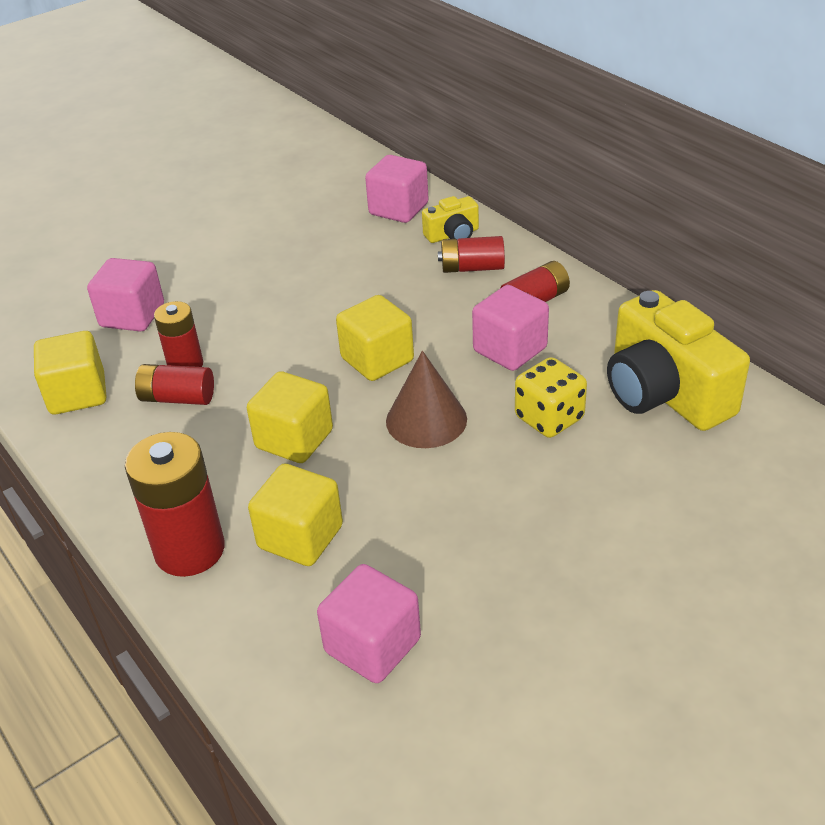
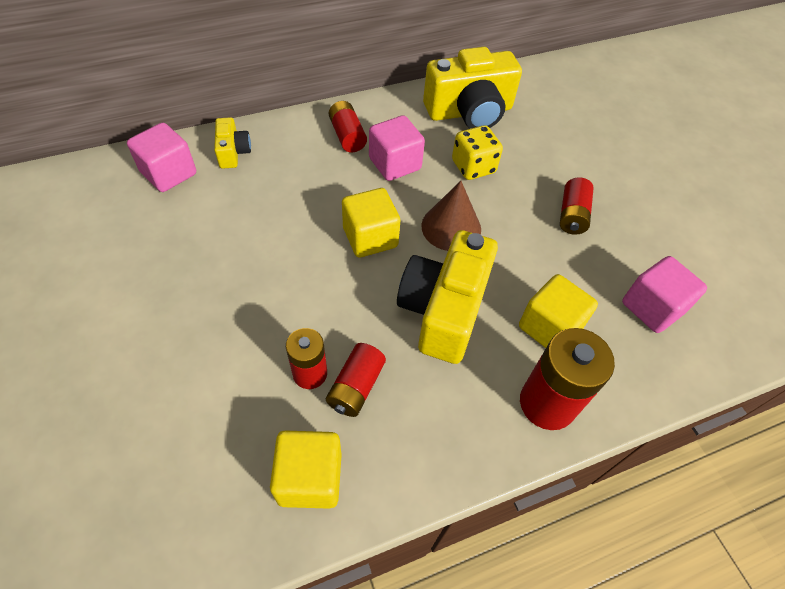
camera: 80 degrees left, 15 degrees up
pink cube [87,258,164,332] -> none
yellow cube [247,371,333,463] -> yellow camera [397,230,498,364]
red battery [438,236,505,273] -> red battery moved to [560,177,594,235]

